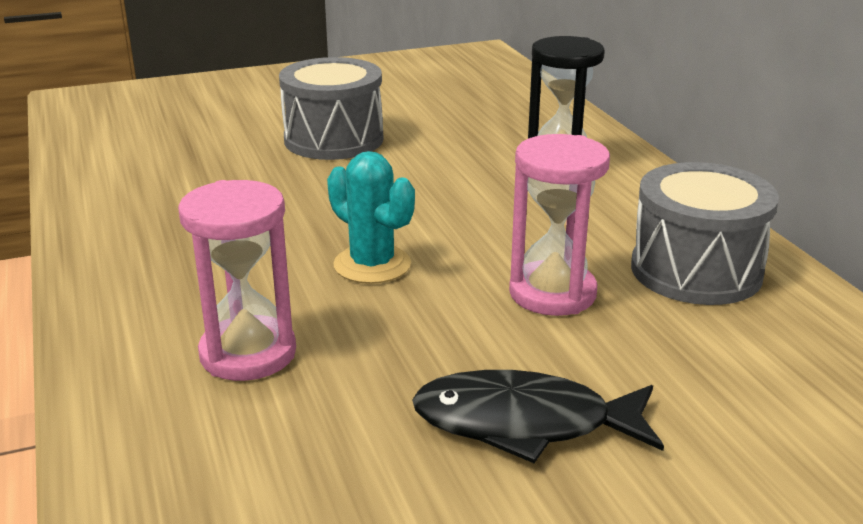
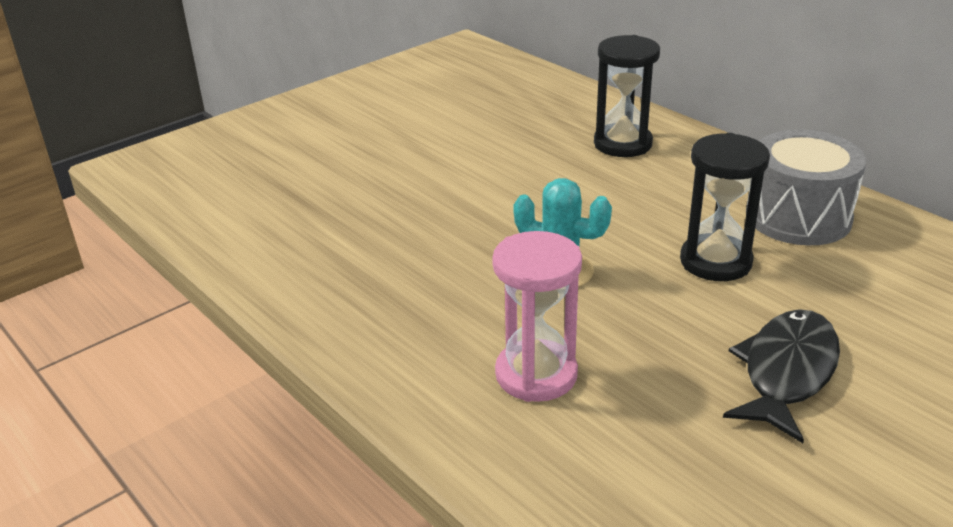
camera: 20 degrees left, 5 degrees up
grey drum [279,57,383,160] -> none
black fish [412,370,664,463] -> black fish turned 135 degrees clockwise [723,309,840,443]
pink hourglass [509,134,610,316] -> black hourglass [680,133,770,281]

